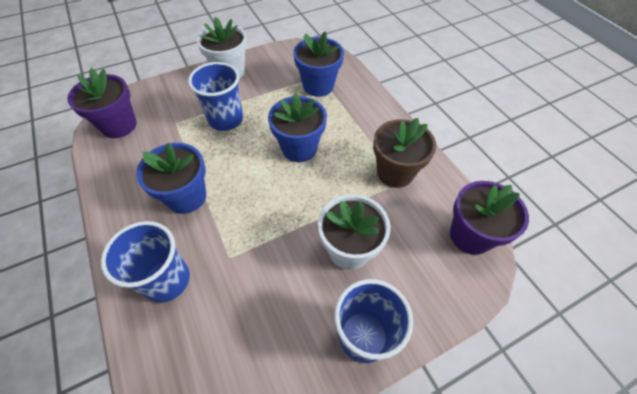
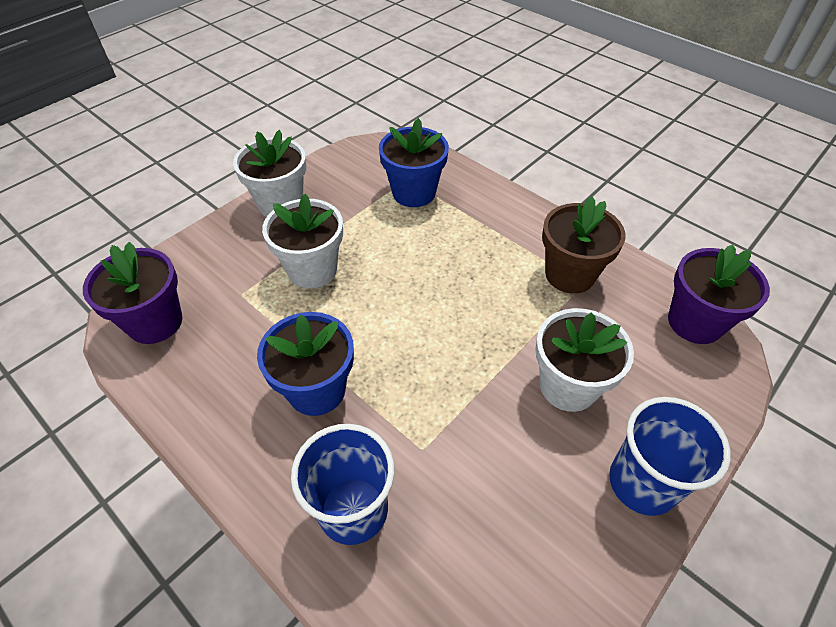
camera: 20 degrees left, 5 degrees down
blue cup [188,62,243,131] -> white flower pot [262,193,343,289]
blue flower pot [268,93,327,162] -> none

